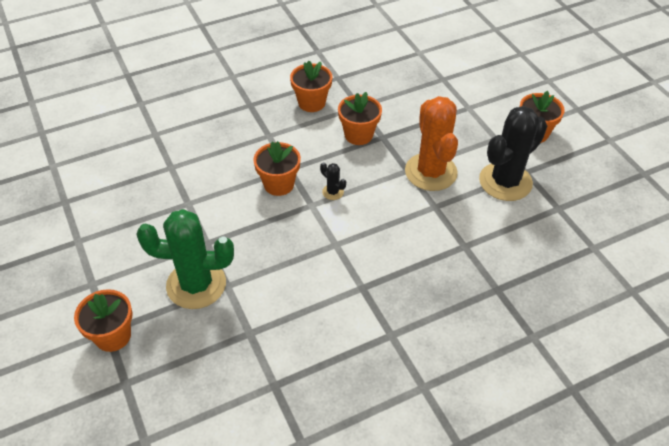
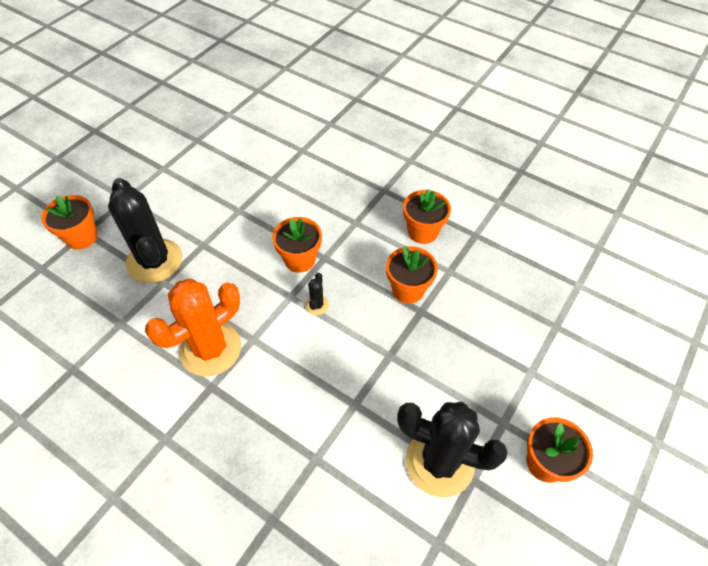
camera: 60 degrees right, 5 degrees up
green cactus [136,209,234,309] -> black cactus [108,178,182,283]
orange cactus [405,96,458,191] -> orange cactus moved to [145,279,241,376]

